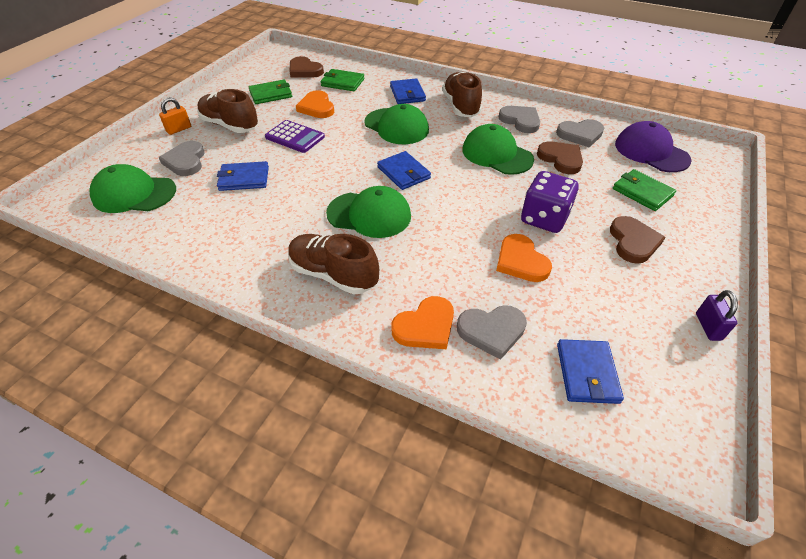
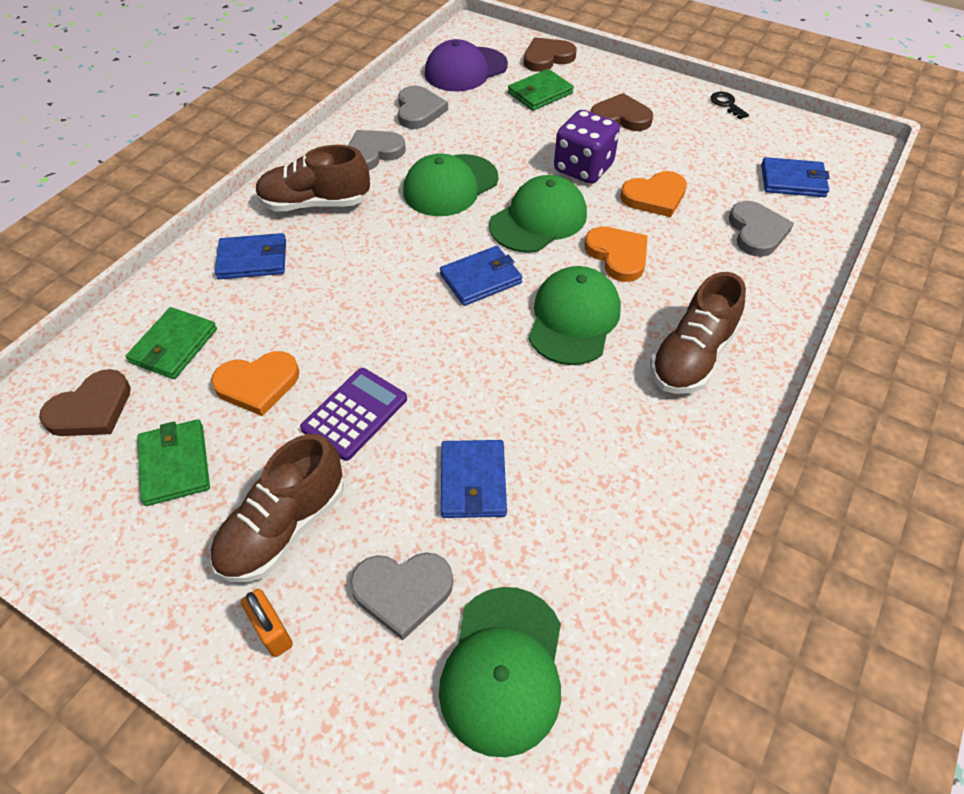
camera: 85 degrees left, 5 degrees up
green cap [364,104,429,144] -> green cap moved to [489,175,587,253]
orange heart [391,296,454,349] -> orange heart moved to [584,227,648,282]
brown heart [537,141,583,174] -> brown heart moved to [524,38,577,72]
purple padlock [696,290,738,341] -> black key [711,92,749,119]

